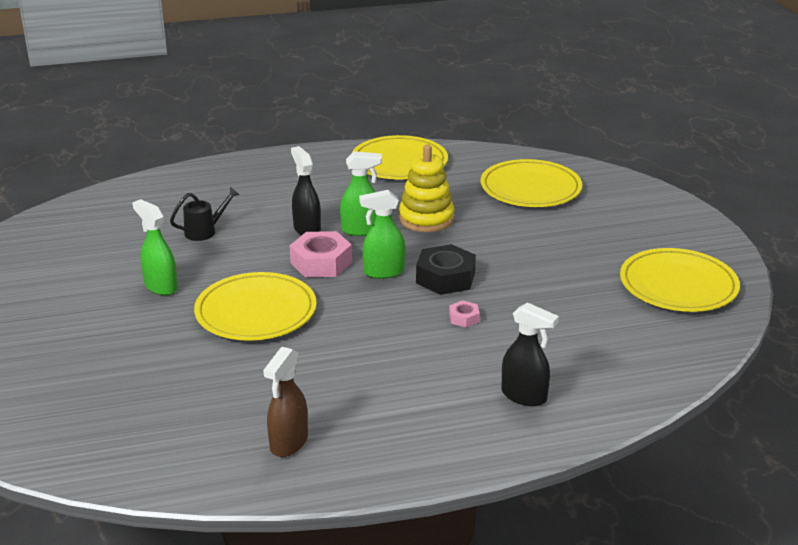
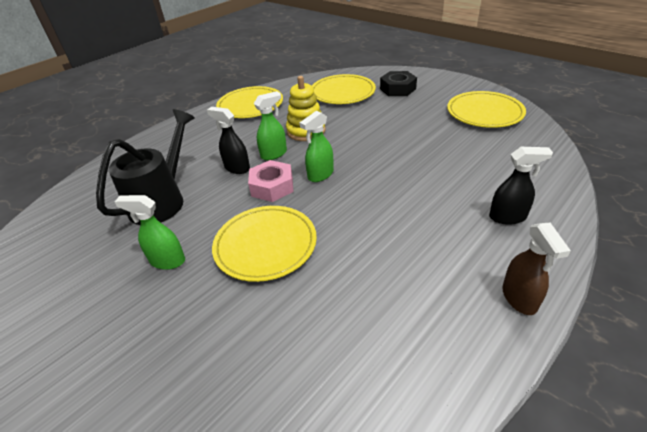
camera: 30 degrees left, 10 degrees up
black watering can [170,187,240,241] -> black watering can [96,109,195,225], size x2.13
brown spray bottle [263,347,308,457] -> brown spray bottle moved to [502,223,571,315]
black nut [416,244,476,295] -> black nut moved to [380,71,417,96]
pink nut [449,300,480,328] -> none

